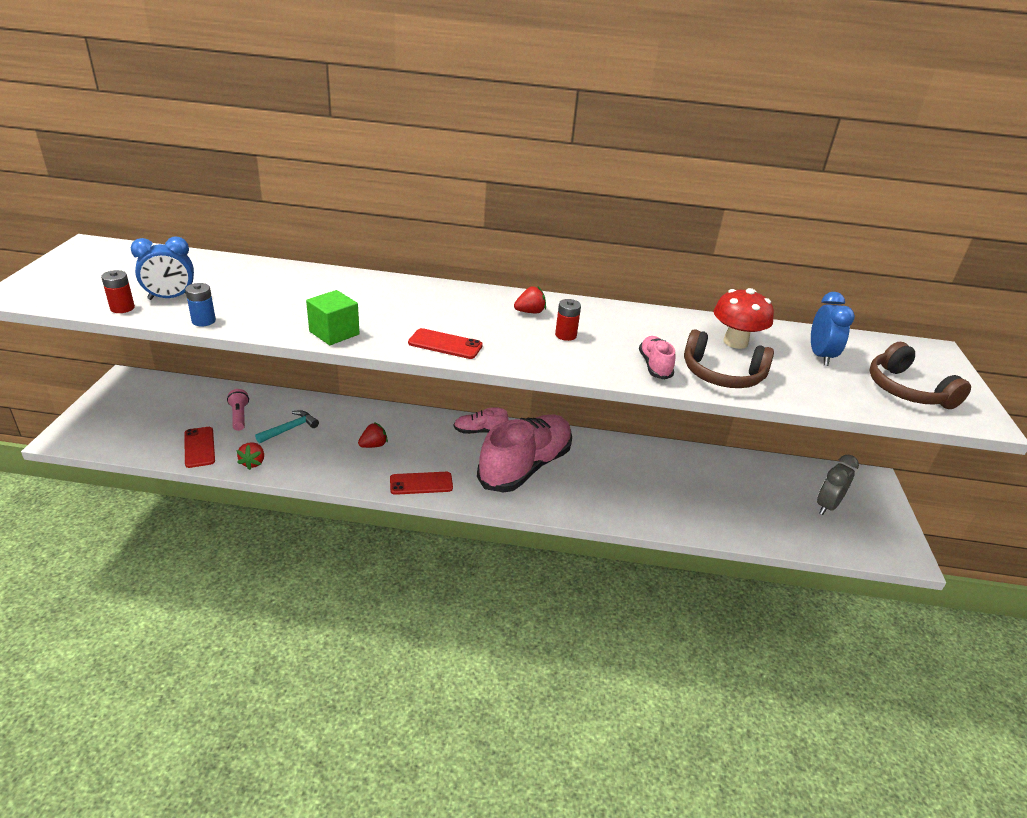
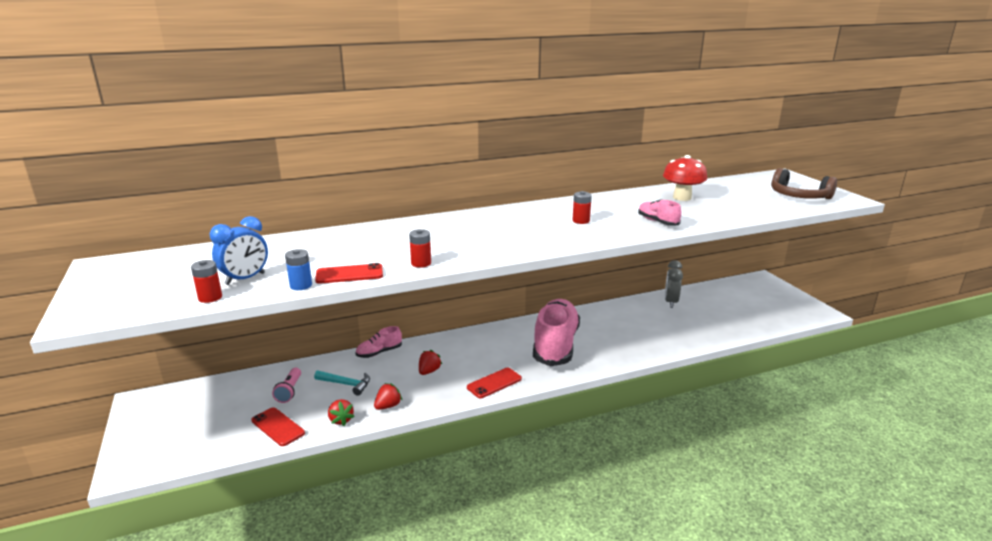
camera: 25 degrees left, 10 degrees down
pink flashlight [227,389,249,431] -> pink flashlight turned 135 degrees counterclockwise [272,368,301,403]
turquoise hammer [255,410,319,443] -> turquoise hammer turned 90 degrees clockwise [314,371,370,395]
green cube [306,290,360,345] -> red battery [409,229,431,268]
red phone [408,328,483,359] -> red phone moved to [315,263,383,284]
pink shoe [454,407,509,434] -> pink shoe moved to [356,326,402,358]
red strawberry [514,286,546,314] -> red strawberry moved to [374,383,402,410]
brown headphones [684,329,774,388] -> none
blue clock [811,292,855,366] -> none
grey clock [817,455,859,515] -> grey clock moved to [665,260,683,308]

